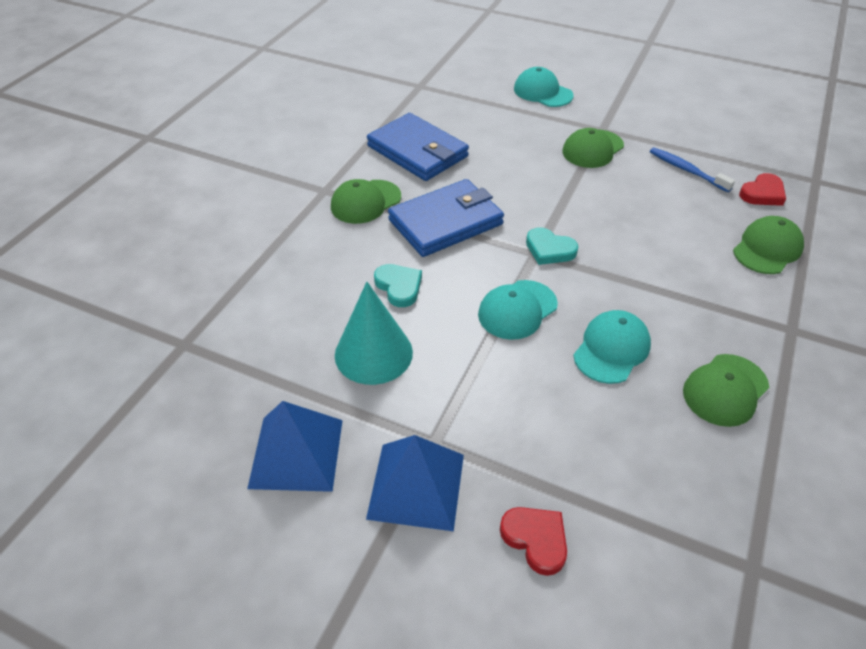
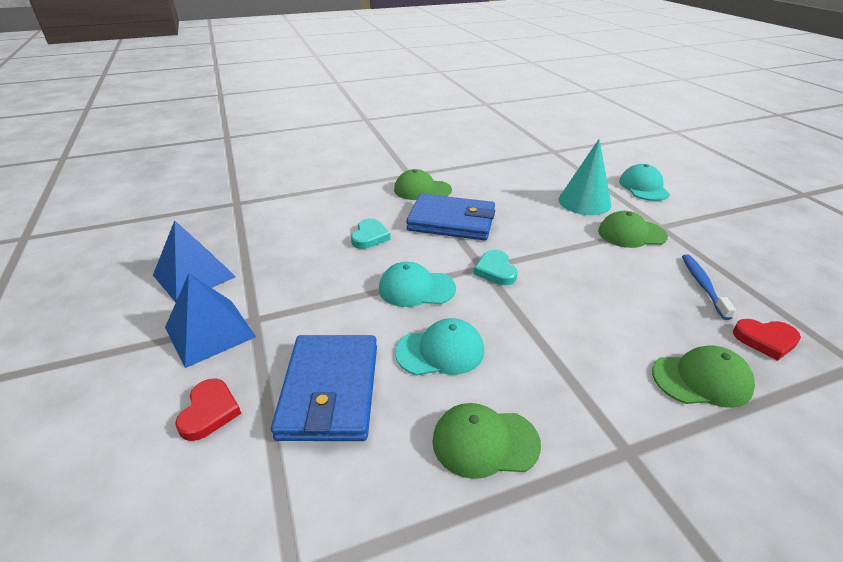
camera: 45 degrees right, 10 degrees down
turquoise cone [335,282,413,385] -> turquoise cone moved to [558,139,611,215]
blue wallet [367,113,469,181] -> blue wallet moved to [271,335,377,441]

